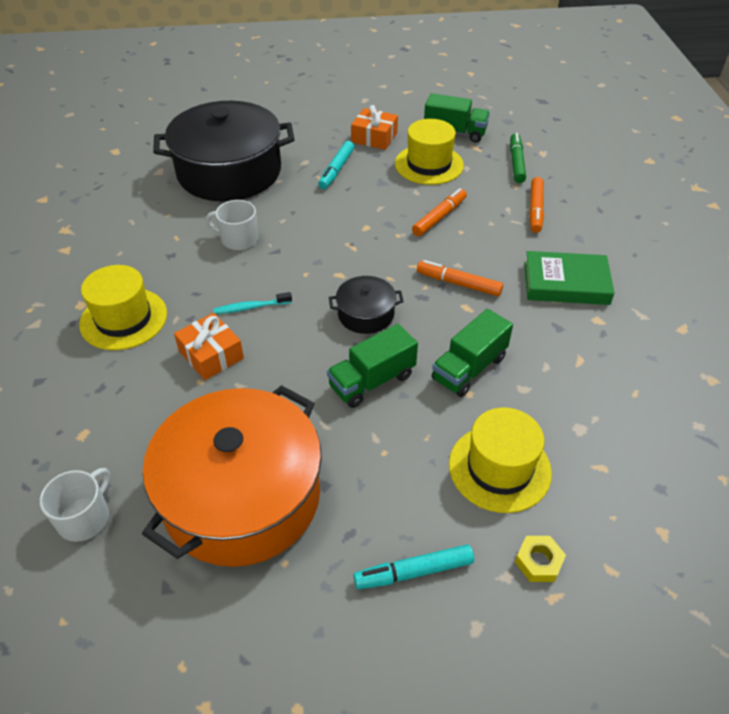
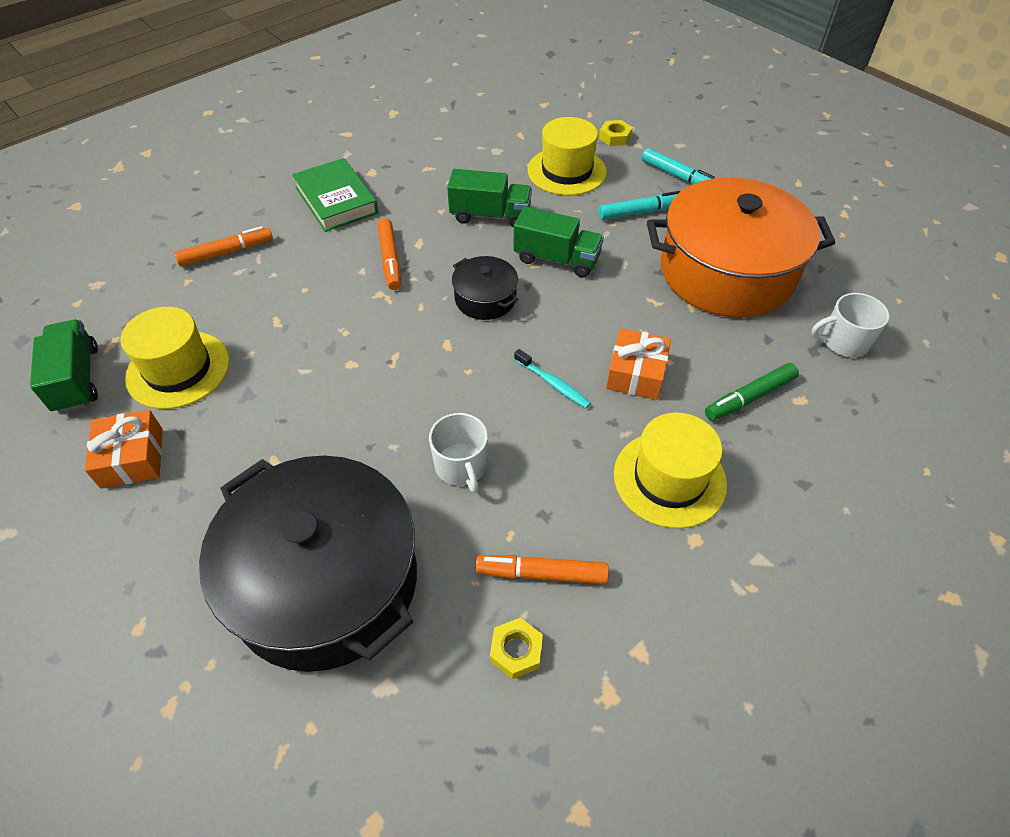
camera: 125 degrees left, 5 degrees up
turquoise marker [318,141,354,189] -> turquoise marker moved to [598,191,680,220]
orange marker [412,188,467,236] -> orange marker moved to [476,555,609,584]
green marker [510,133,526,183] -> green marker moved to [705,363,799,421]
none -> yellow nut [490,618,543,679]

